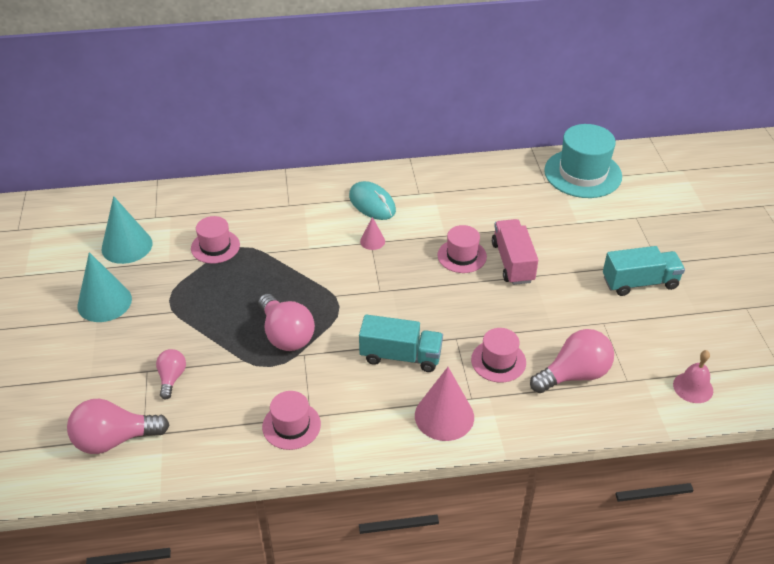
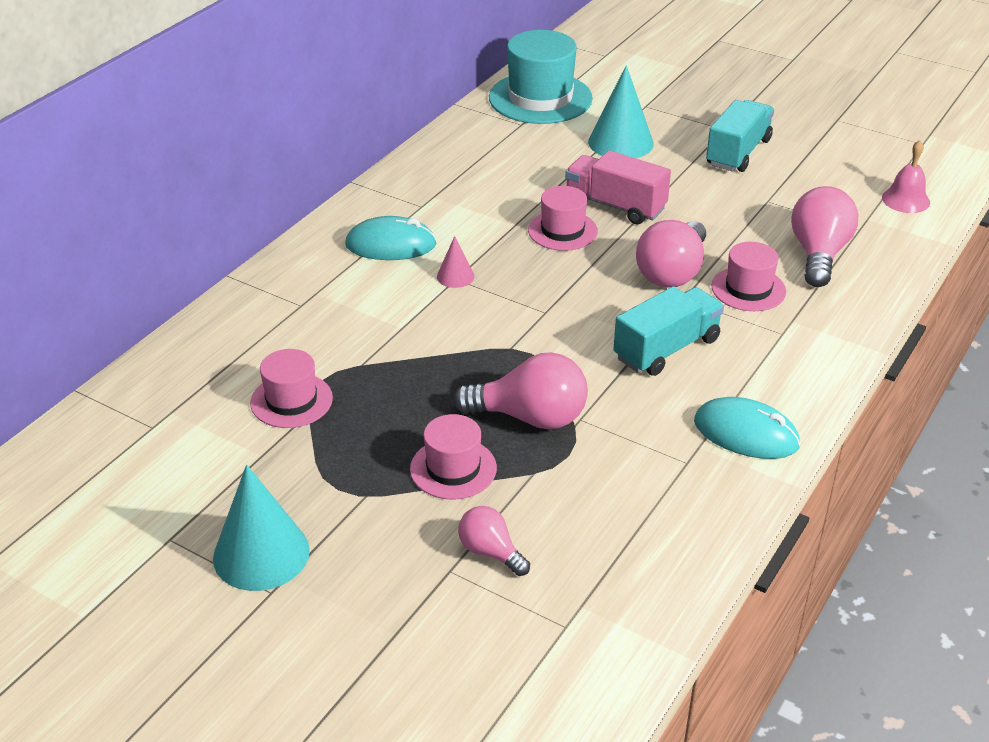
camera: 50 degrees left, 5 degrees down
pink light bulb [67,399,169,454] -> pink light bulb moved to [636,220,706,287]
turquoise cone [101,196,153,264] -> turquoise cone moved to [588,65,654,158]
pink hat [262,391,321,450] -> pink hat moved to [410,414,497,499]
pink cone [415,367,474,441] -> none
none -> turquoise mouse [694,397,801,459]

